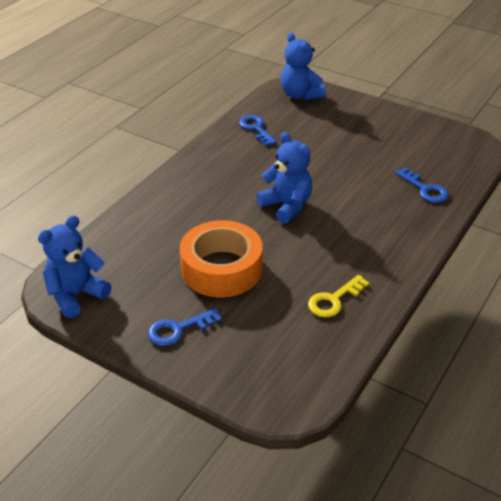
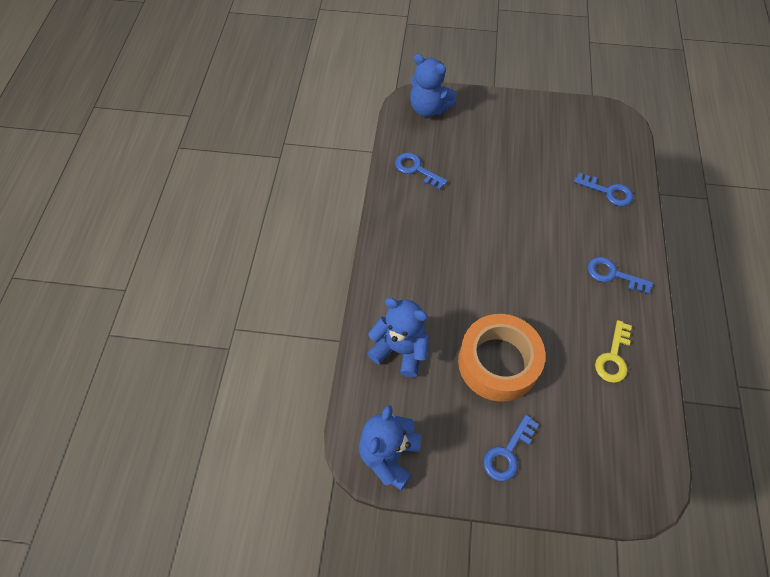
camera: 25 degrees left, 20 degrees up
blue teddy bear [256,132,312,224] -> blue teddy bear moved to [367,298,429,377]
none -> blue key [588,257,653,294]

